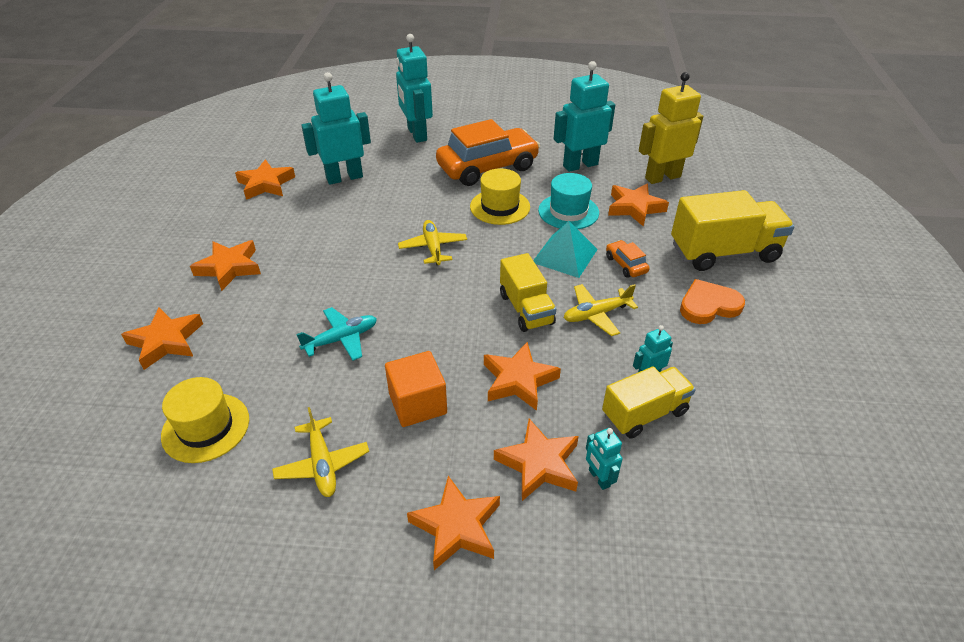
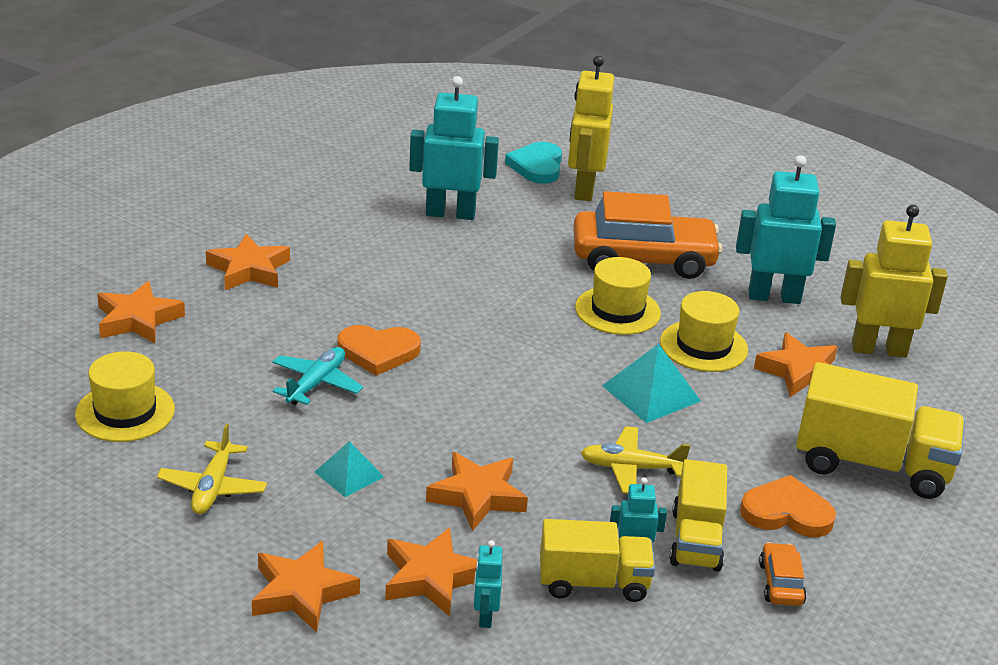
camera: 25 degrees right, 10 degrees down
orange star [235,160,295,200] -> none
turquoise plane [296,307,377,361] -> turquoise plane turned 60 degrees counterclockwise [272,347,363,405]
orange cube [385,351,447,427] -> turquoise pyramid [315,441,384,497]
turquoise robot [396,34,433,143] -> yellow robot [568,56,614,201]
yellow plane [398,220,467,265] -> none
yellow truck [500,253,556,332] -> yellow truck moved to [669,459,727,572]
turquoise hat [538,173,599,229] -> yellow hat [660,291,748,372]
orange car [606,240,650,278] -> orange car moved to [759,542,807,606]
none -> orange heart [337,325,421,376]
none -> turquoise heart [505,142,562,184]

